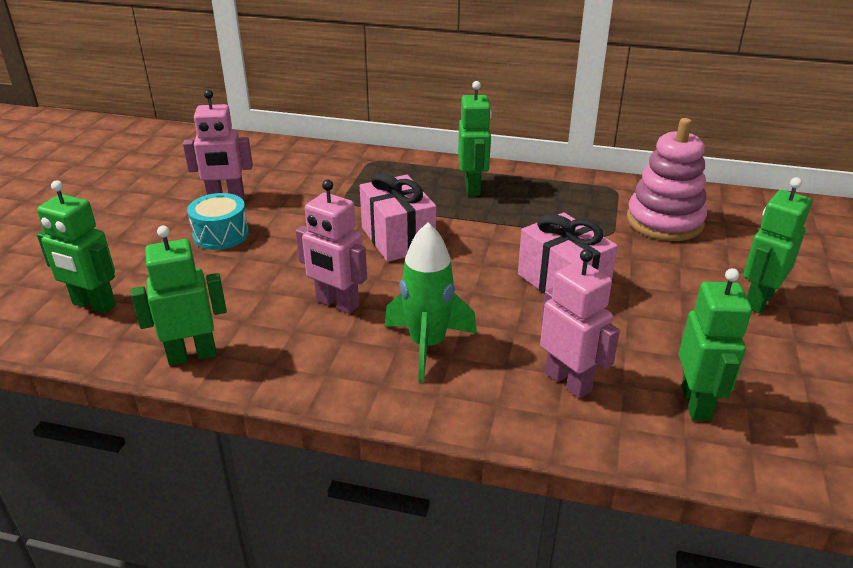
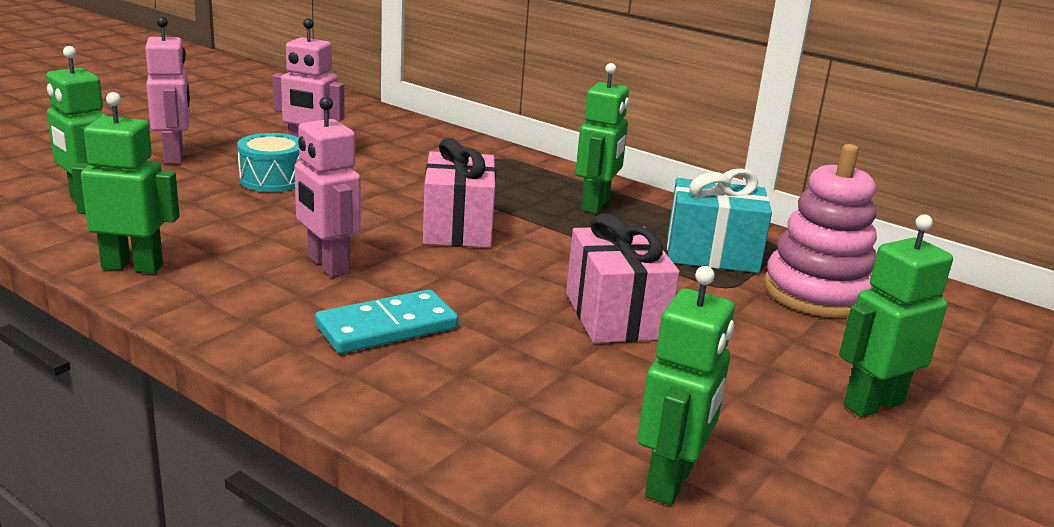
camera: 20 degrees right, 10 degrees down
green rocket [385,222,477,383] -> turquoise domino [315,289,458,354]
pink robot [540,249,620,399] -> pink robot moved to [145,16,190,164]
none -> turquoise gift [667,168,772,273]

